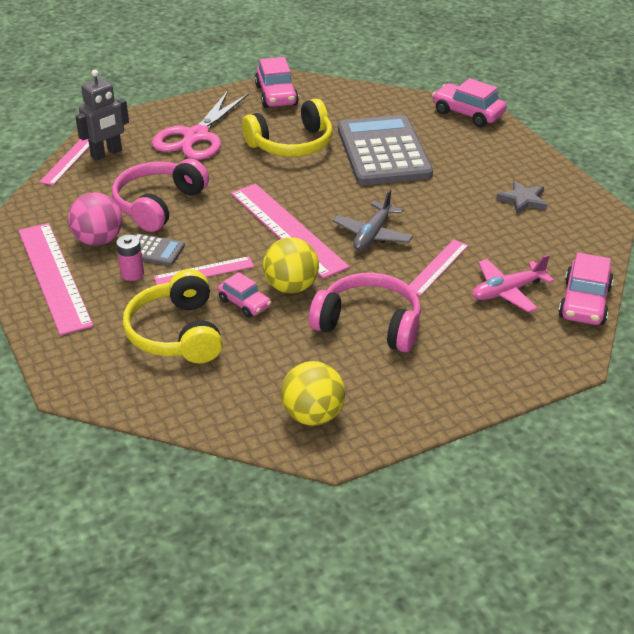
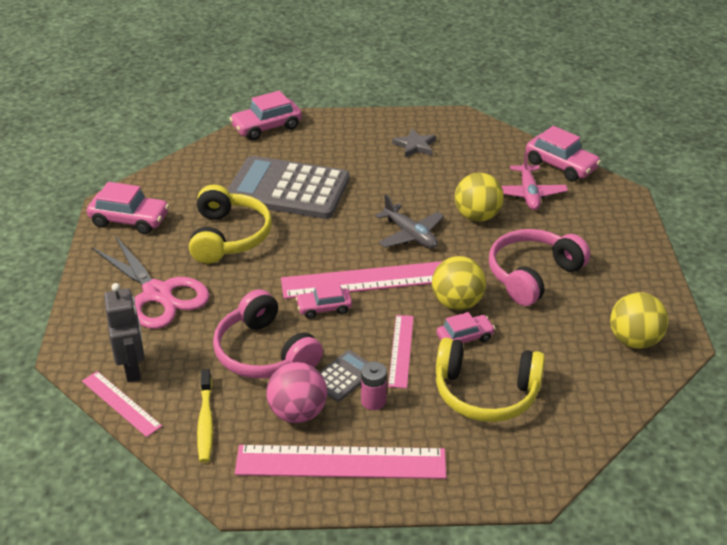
camera: 65 degrees left, 0 degrees up
pink ruler [409,239,469,296] -> yellow ball [455,173,504,222]
none -> yellow toothbrush [197,369,213,463]
none -> pink car [296,282,352,319]

